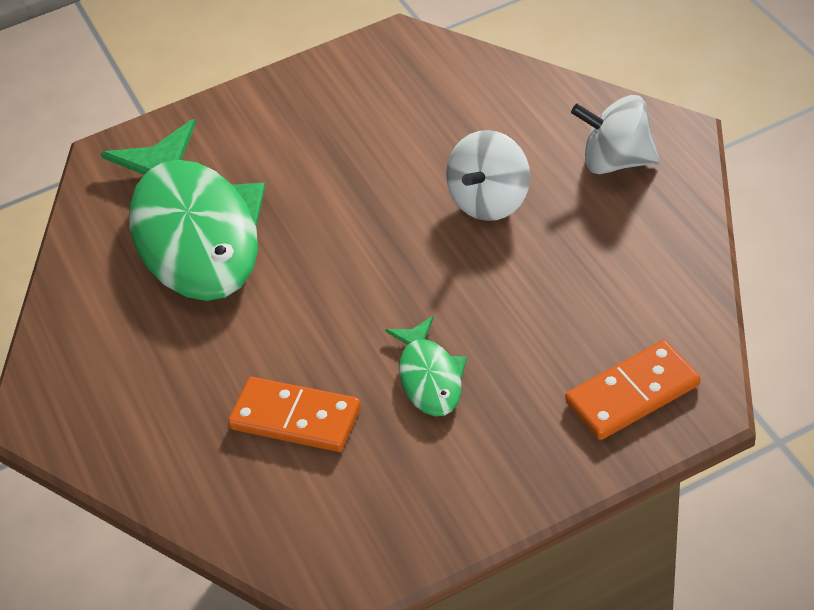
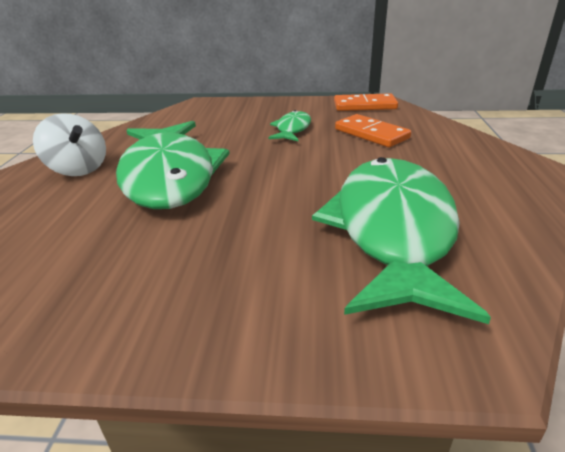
camera: 155 degrees left, 15 degrees down
white spinning top [446,130,530,221] -> green fish [116,121,230,209]
orange domino [565,340,700,440] -> orange domino moved to [334,93,398,111]

